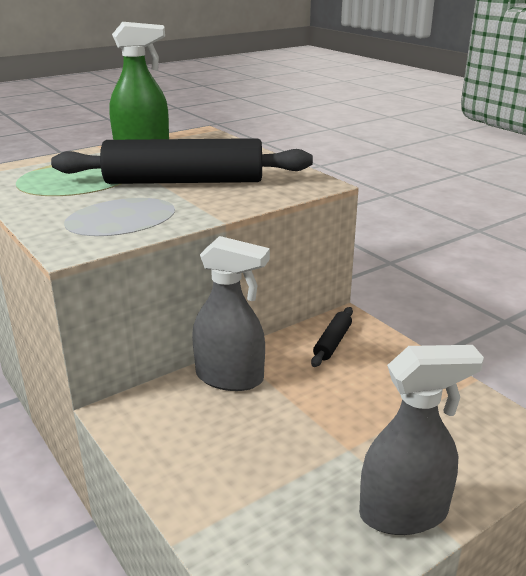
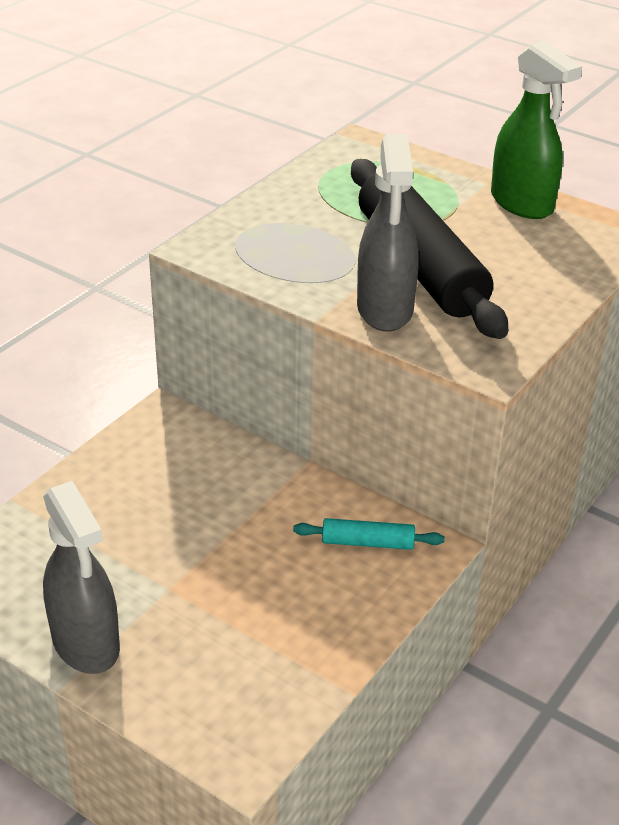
camera: 70 degrees right, 10 degrees up
grey spray bottle [192,236,270,391] -> grey spray bottle moved to [357,134,418,332]
black rolling pin [311,307,353,367] -> turquoise rolling pin [293,518,444,550]

